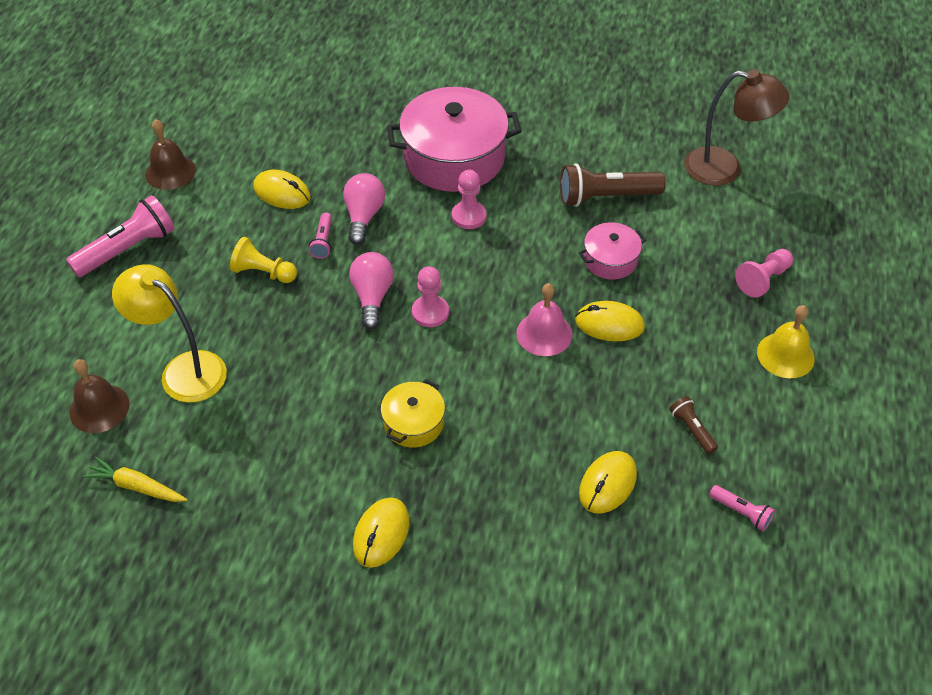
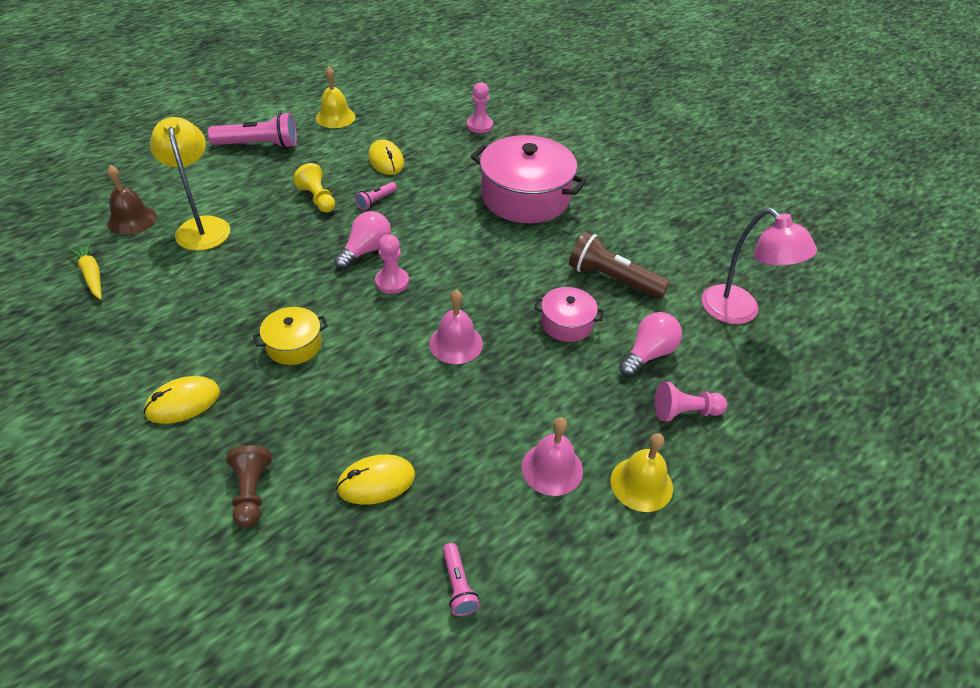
camera: 35 degrees right, 5 degrees down
brown bell [145,119,196,190] -> yellow bell [316,67,355,128]
pink light bulb [343,173,385,245] -> pink light bulb moved to [619,312,682,377]
pink pawn [452,170,487,229] -> pink pawn moved to [467,82,493,133]
yellow mouse [575,301,645,342] -> none
brown flashlight [669,396,718,454] -> none
brown lamp [685,69,790,186] -> pink lamp [702,208,817,324]
none -> brown pawn [226,446,272,528]
none -> pink bell [522,417,583,496]

